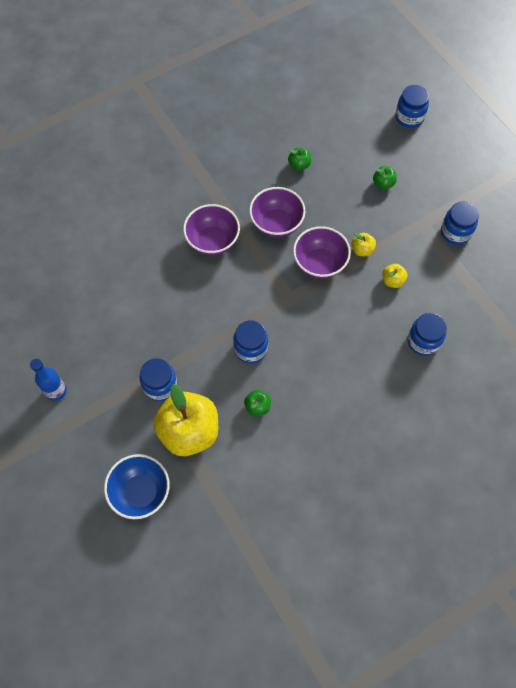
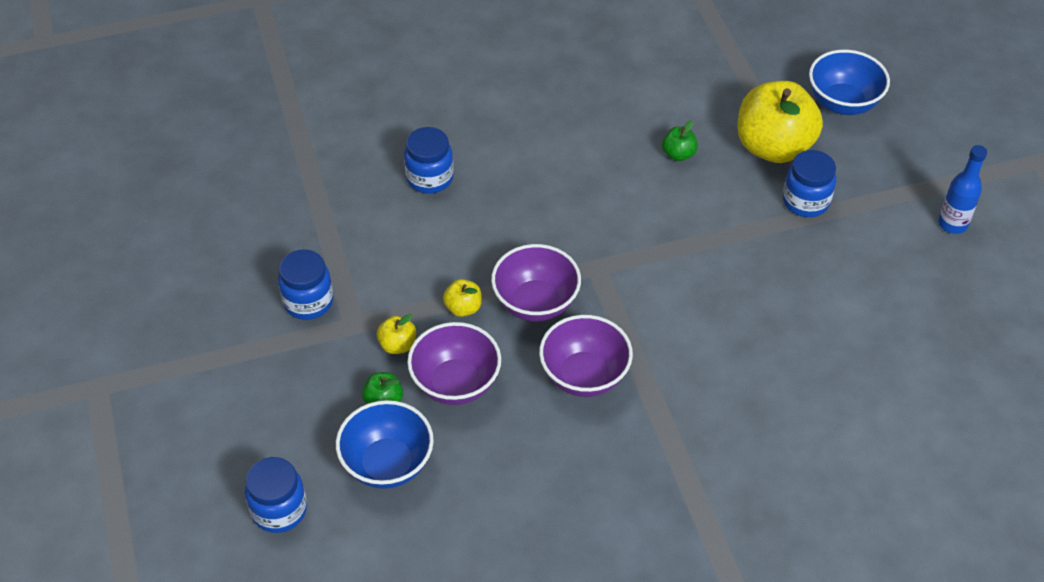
camera: 165 degrees left, 15 degrees down
purple bowl [183,204,240,256] -> purple bowl moved to [407,322,501,405]
blue jar [233,320,268,363] -> none
green apple [288,147,311,171] -> none
yellow apple [382,264,407,288] -> yellow apple moved to [377,314,416,354]
none -> blue bowl [336,400,434,489]

